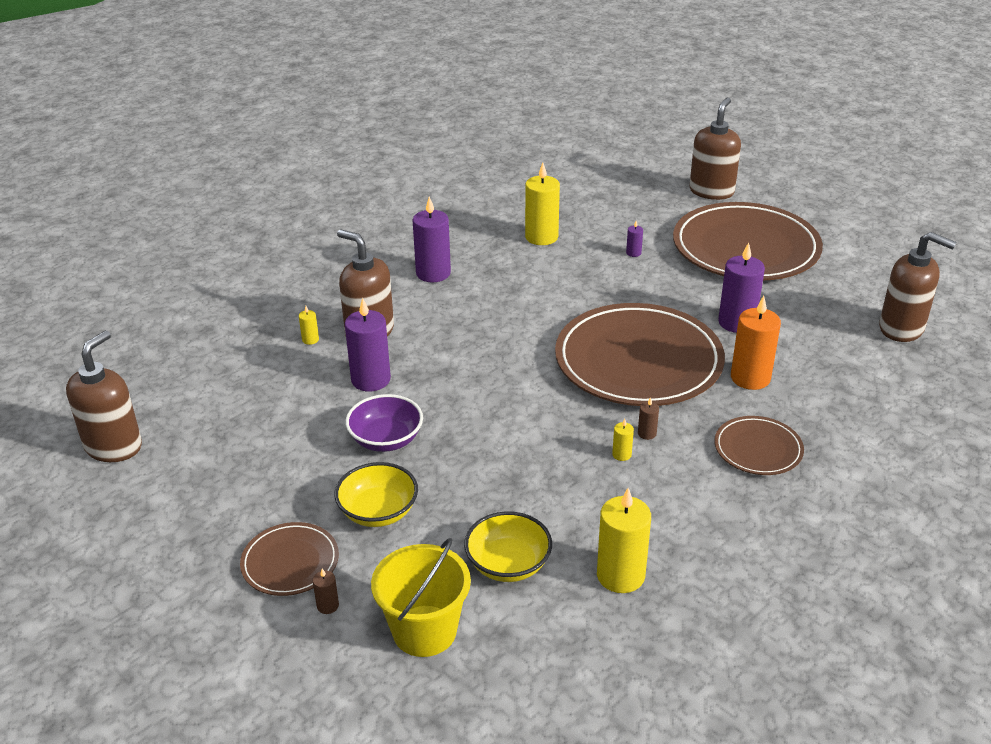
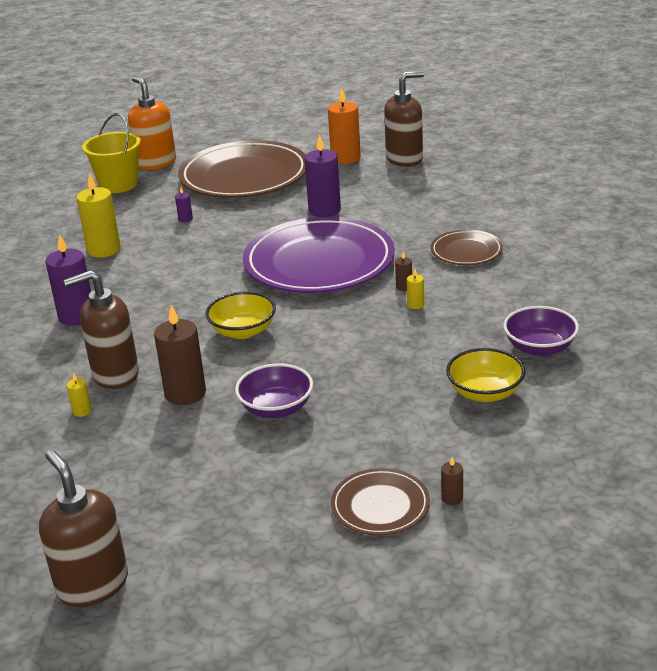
camera: 55 degrees left, 5 degrees down
yellow bowl [334,462,418,527] -> yellow bowl moved to [206,292,276,339]
purple candle [345,298,391,392] -> brown candle [154,305,206,405]
yellow bucket [371,538,471,657] -> yellow bucket moved to [82,113,141,193]
brown plate [555,303,725,406] -> purple plate [243,217,395,293]
yellow candle [597,488,651,593] -> purple bowl [503,306,579,356]
brown soap dispenser [689,97,741,200] -> orange soap dispenser [128,76,176,170]
orange candle [731,296,781,390] -> orange candle moved to [328,87,361,164]

